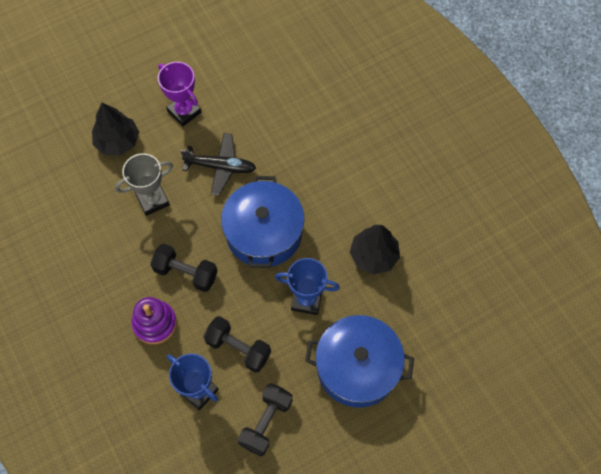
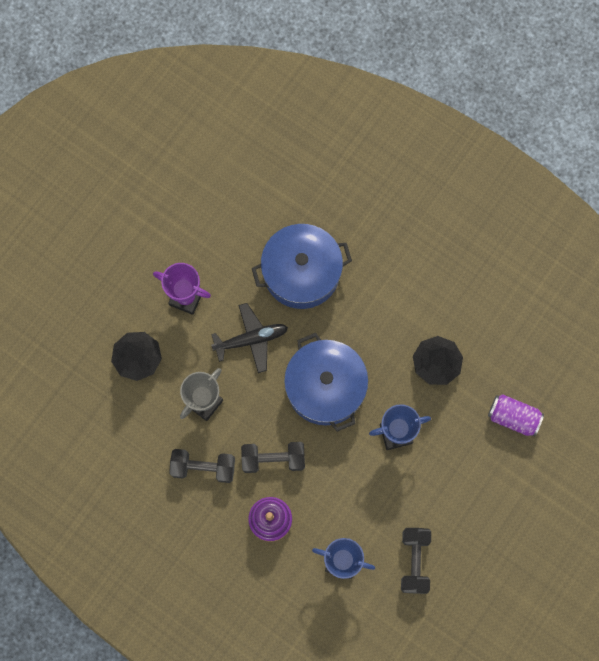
camera: 25 degrees left, 10 degrees up
black dumbbell [203,316,271,373] -> black dumbbell moved to [169,449,235,483]
blue pot [305,315,414,408] -> blue pot moved to [252,224,352,309]
none -> purple can [488,394,544,436]

